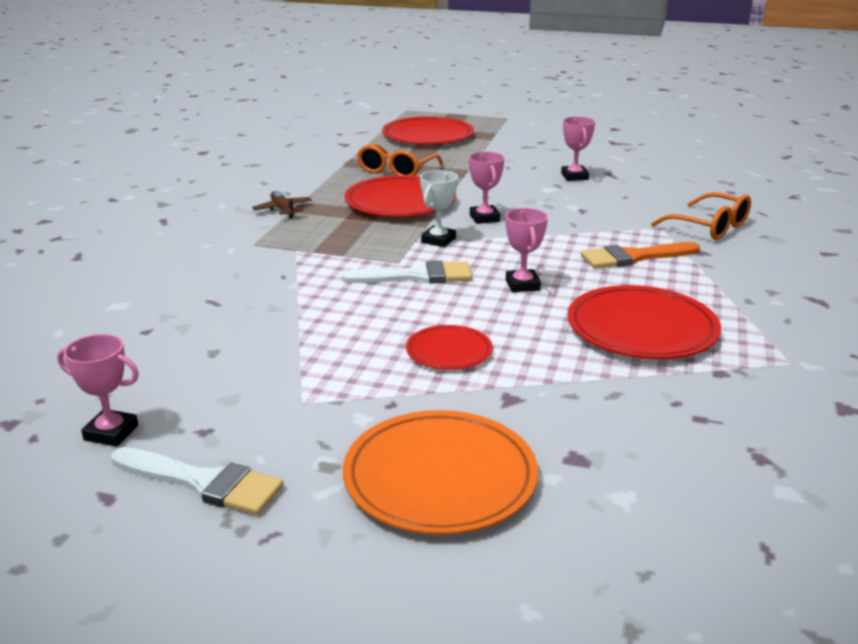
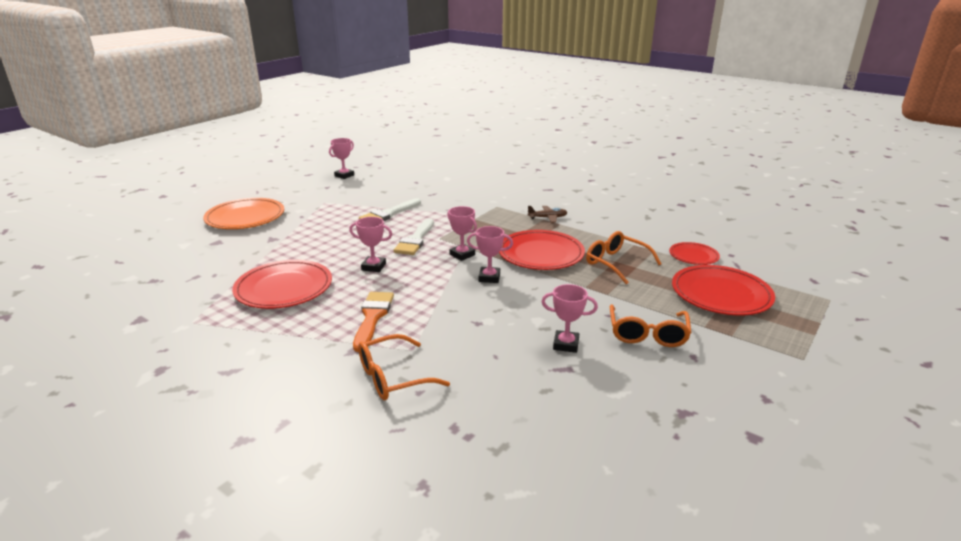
camera: 110 degrees right, 0 degrees up
white brush [111,447,284,515] -> white brush moved to [359,198,421,221]
red plate [406,325,493,370] -> red plate moved to [669,242,720,265]
white trophy [420,170,458,247] -> pink trophy [447,206,477,261]
none -> orange glasses [610,305,691,347]

